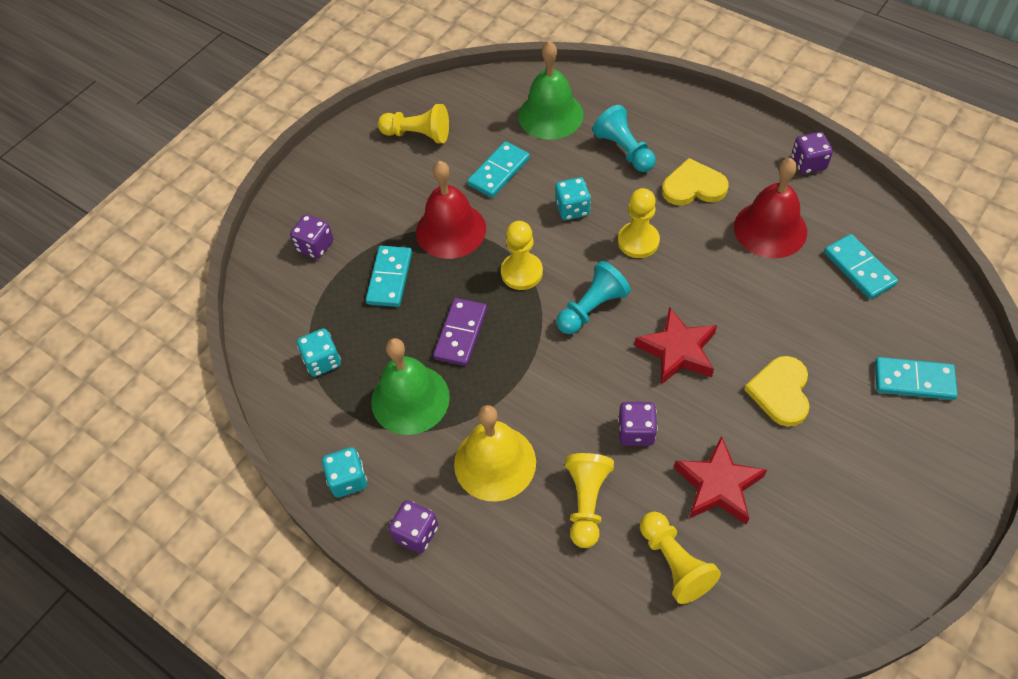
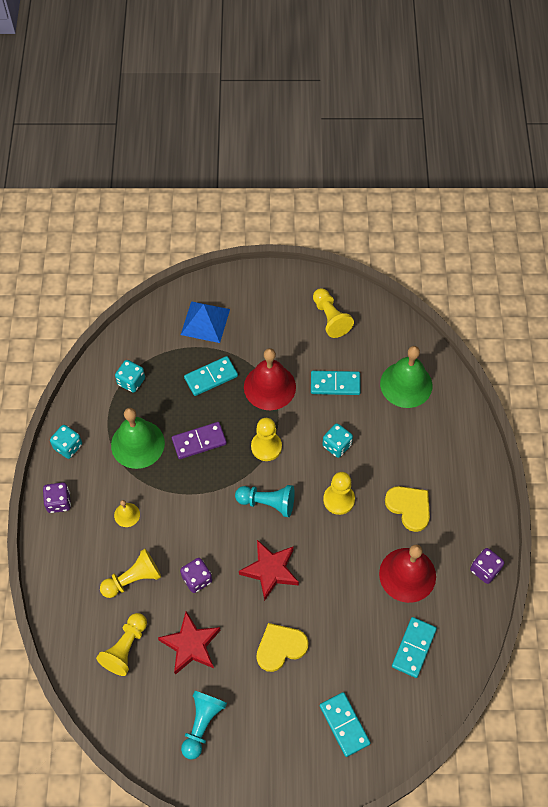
camera: 50 degrees right, 5 degrees up
purple dice [290,214,333,259] -> blue pyramid [181,301,230,343]
yellow bell [454,405,536,502] -> yellow bell [114,500,140,527], size x0.47
turquoise pawn [592,105,656,172] -> turquoise pawn moved to [181,691,227,760]

